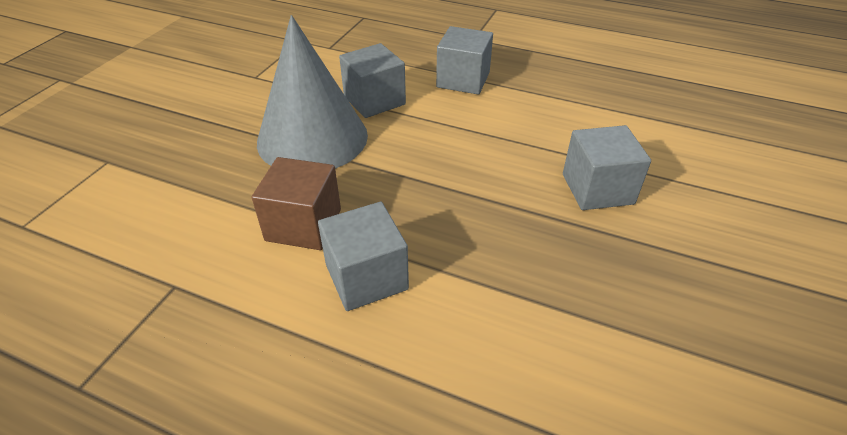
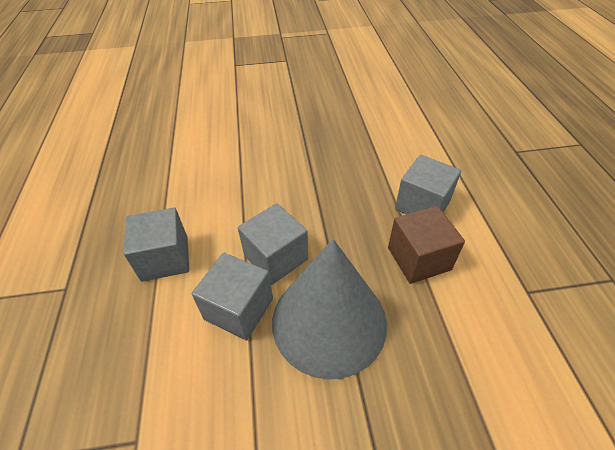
camera: 120 degrees left, 5 degrees up
grey cube [563,125,651,210] -> grey cube moved to [238,203,308,285]

